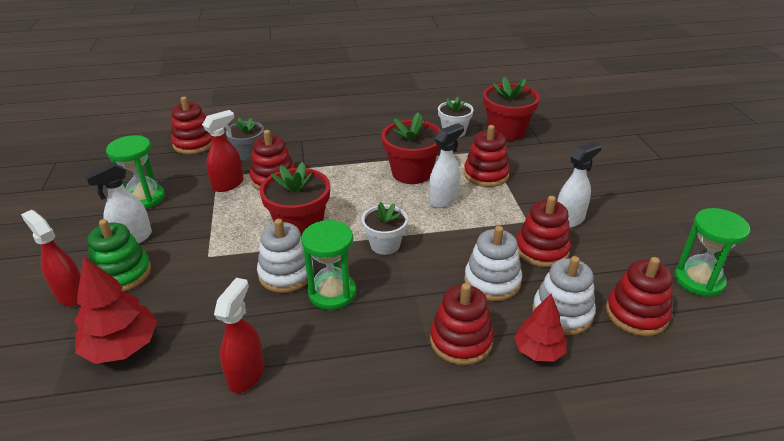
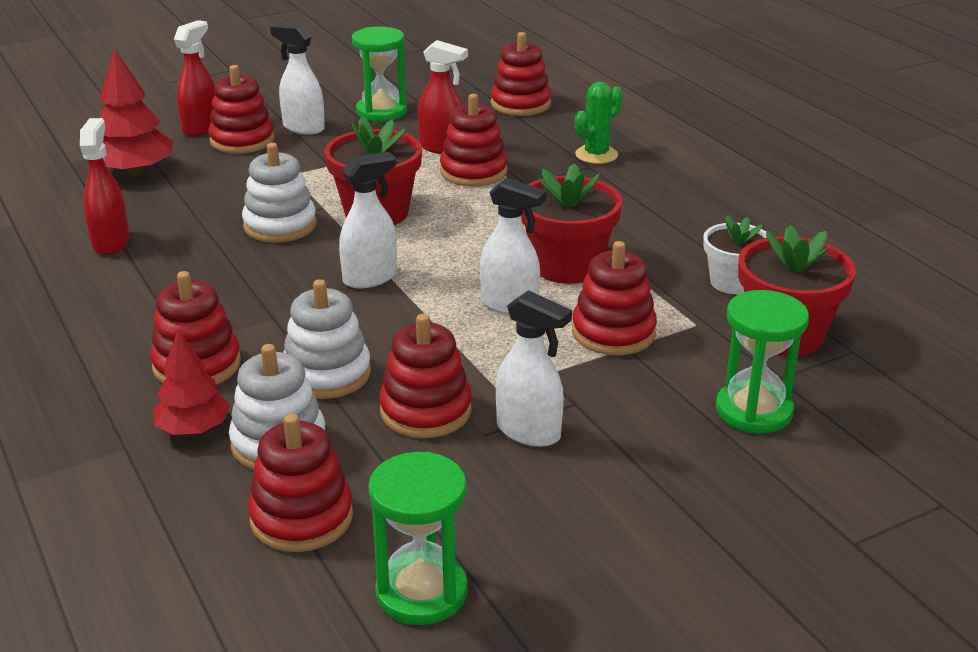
camera: 70 degrees right, 5 degrees down
green stacking toy [88,219,151,292] -> red stacking toy [208,65,275,154]
red spray bottle [214,278,264,393] -> red spray bottle turned 90 degrees counterclockwise [80,118,130,255]
grey flower pot [226,118,264,160] -> none
green hourglass [301,220,356,310] -> green hourglass moved to [716,290,809,433]
white flower pot [362,202,408,255] -> white spray bottle [339,152,397,288]
none -> green cactus [575,82,623,164]

